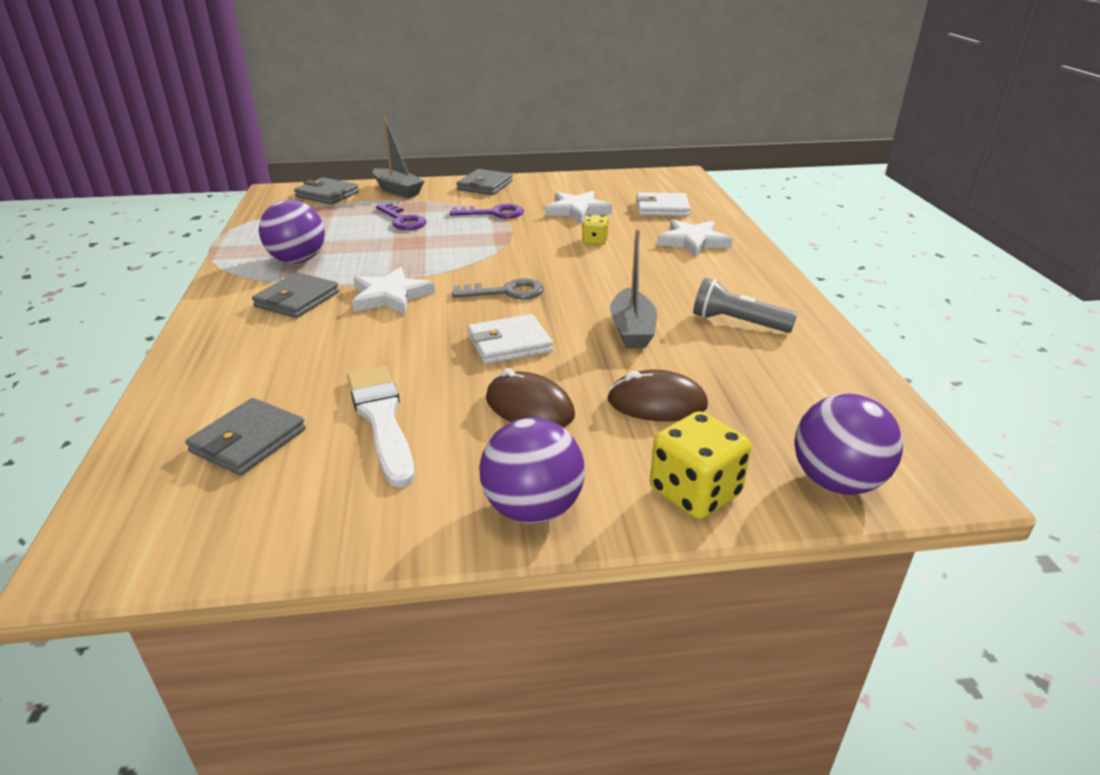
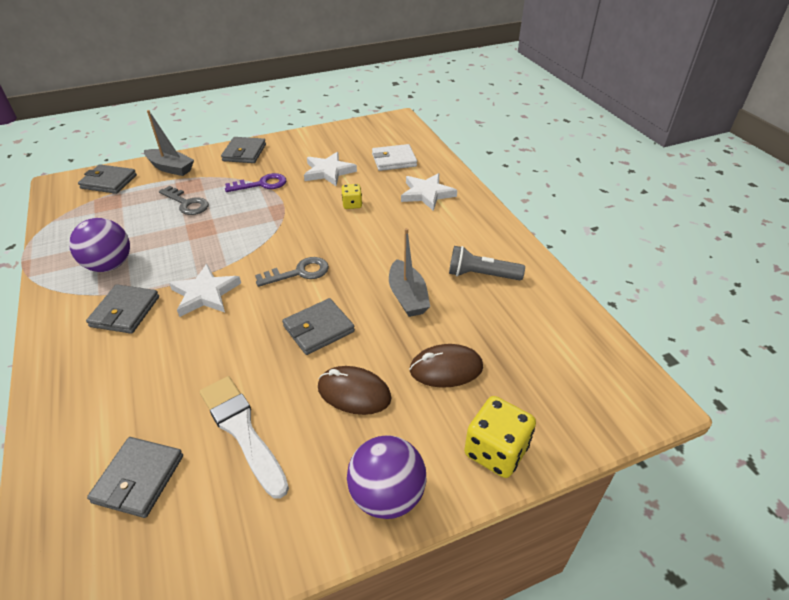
camera: 15 degrees left, 10 degrees up
purple key [376,203,427,230] -> grey key [159,186,209,215]
white wallet [468,314,553,364] -> grey wallet [282,298,355,355]
purple ball [795,394,903,495] -> none

